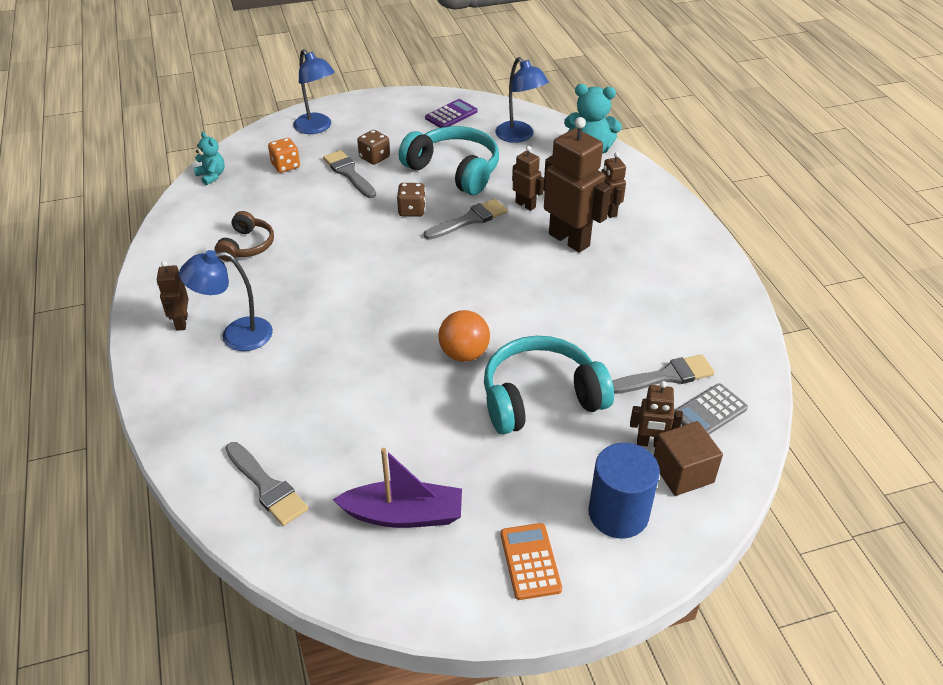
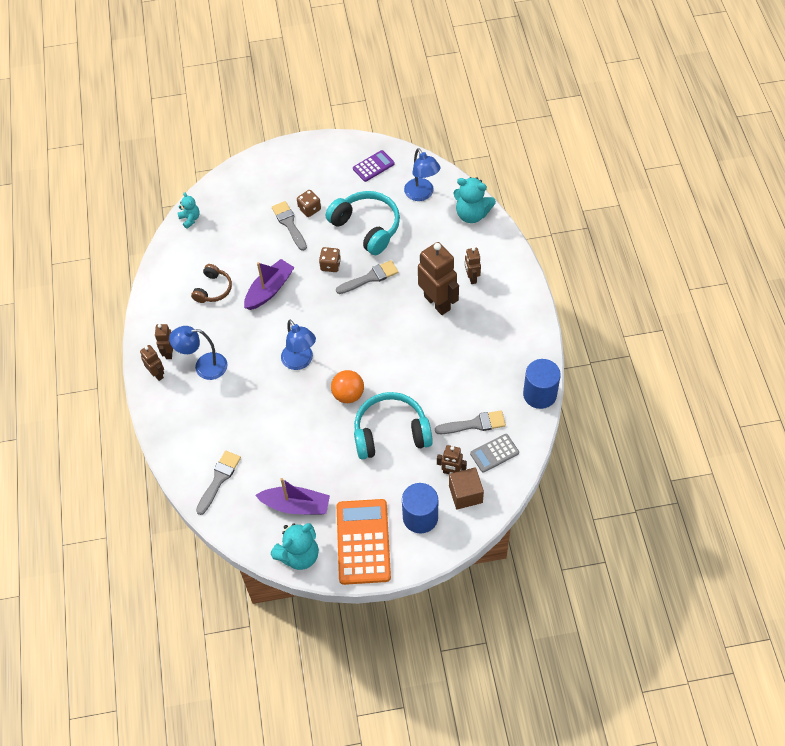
camera: 10 degrees right, 15 degrees up
grey brush [225,442,309,526] -> grey brush turned 120 degrees counterclockwise [196,451,241,515]
orange dice [268,138,300,173] -> none
blue lamp [293,49,335,134] -> blue lamp moved to [281,320,316,370]
orange calculator [501,523,562,600] -> orange calculator [337,499,391,585], size x1.92
brown robot [512,146,544,211] -> brown robot moved to [140,345,164,381]
none -> purple boat [244,259,294,310]
none -> turquoise teddy bear [271,523,319,570]
none -> blue cylinder [523,359,561,409]

